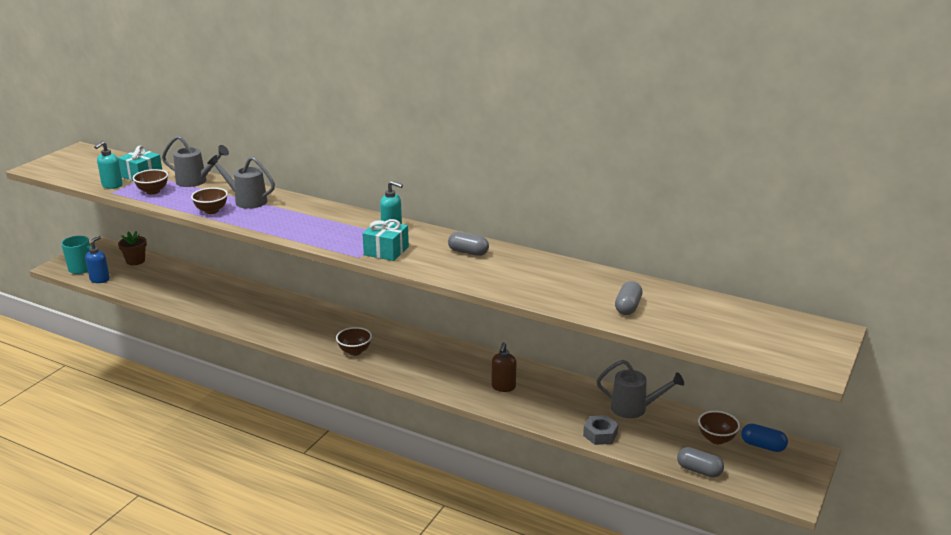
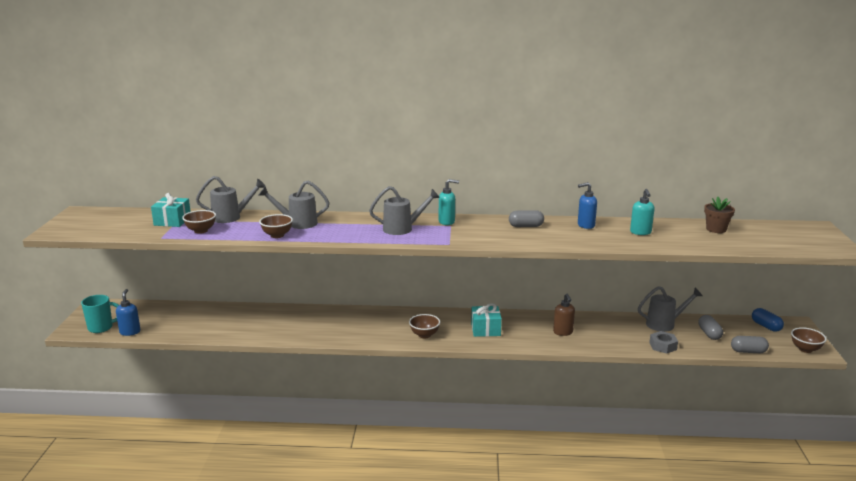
camera: 25 degrees left, 5 degrees down
turquoise soap dispenser [94,141,123,189] -> turquoise soap dispenser moved to [630,189,655,235]
brown flower pot [118,231,147,265] -> brown flower pot moved to [704,197,735,233]
turquoise gift [362,219,409,261] -> turquoise gift moved to [471,303,502,337]
grey capsule [615,281,643,315] -> grey capsule moved to [698,315,723,340]
brown bowl [698,411,740,444] -> brown bowl moved to [791,327,827,353]
blue capsule [741,423,788,452] -> blue capsule turned 60 degrees clockwise [752,308,784,332]
none -> grey watering can [369,186,440,235]
none -> blue soap dispenser [578,182,597,229]

